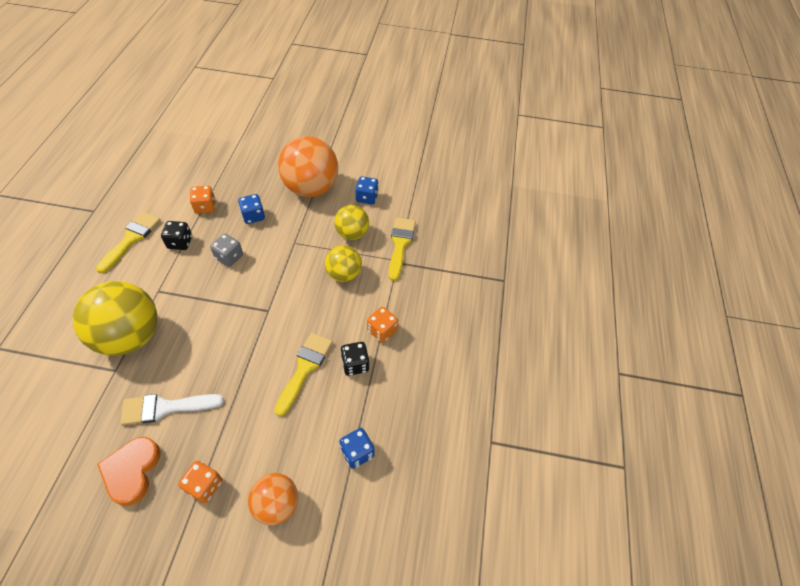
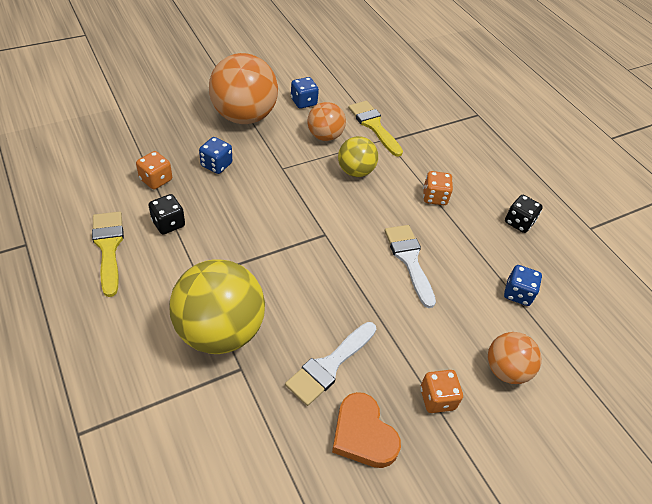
camera: 40 degrees left, 5 degrees down
grey dice [210,234,243,267] -> none
yellow brush [274,333,333,416] -> white brush [385,225,436,308]
yellow ball [334,205,369,240] -> orange ball [307,102,346,141]
black dice [340,342,370,376] -> black dice moved to [505,195,543,233]

